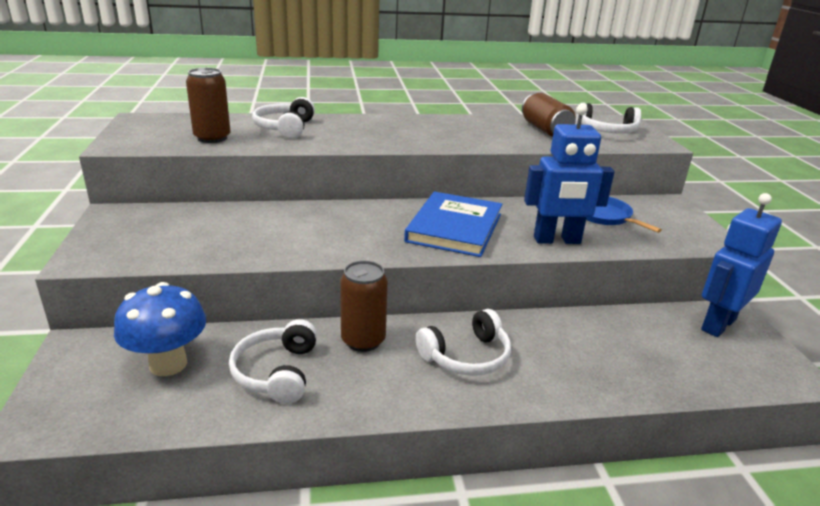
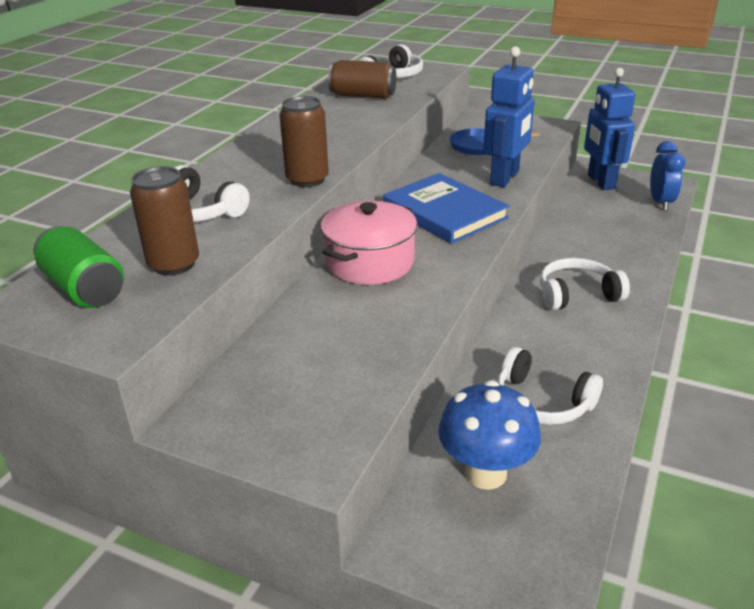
camera: 55 degrees left, 5 degrees up
brown can [340,261,388,352] -> brown can moved to [279,96,329,187]
white headphones [415,309,511,376] -> white headphones turned 105 degrees counterclockwise [540,258,630,310]
none -> green can [34,226,124,308]
none -> pink pot [321,201,417,285]
none -> blue clock [650,141,686,211]

